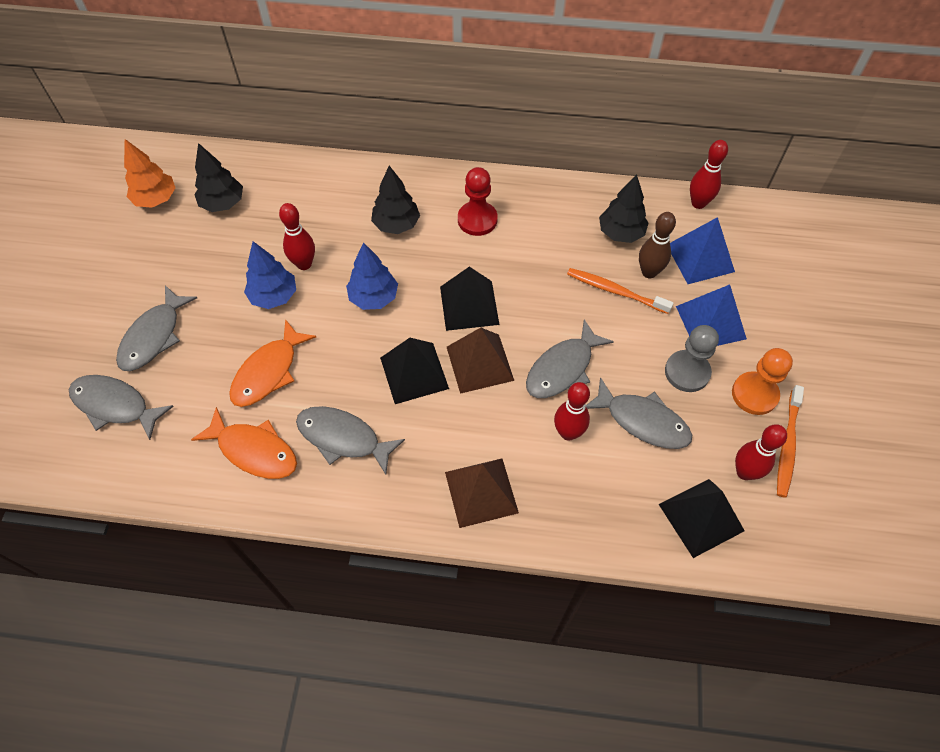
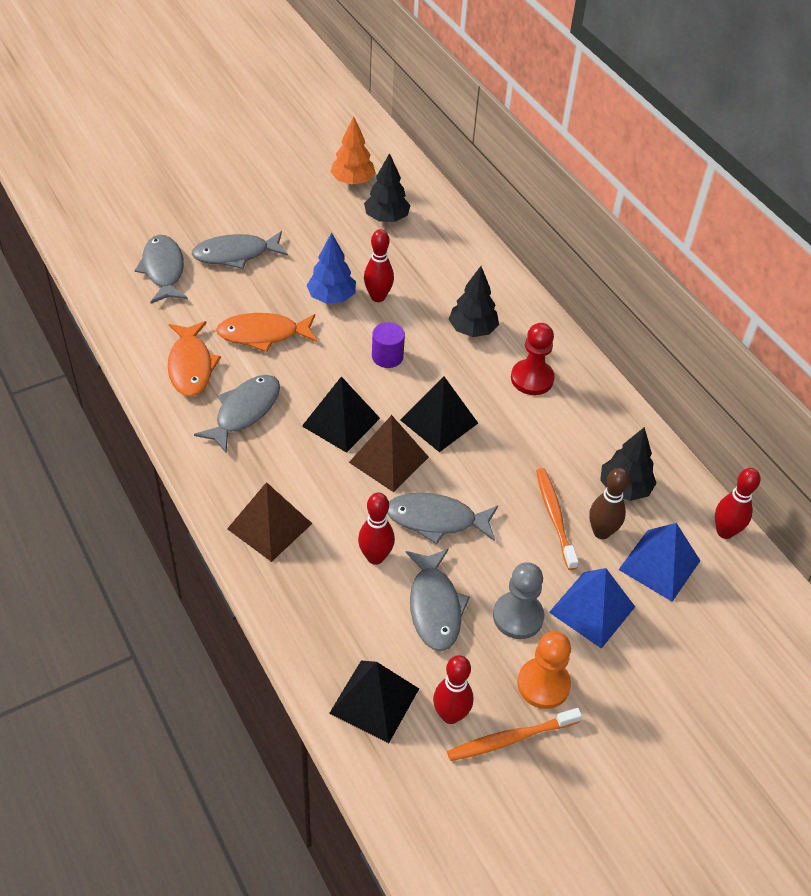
camera: 50 degrees right, 10 degrees down
grey fish [296,406,405,474] -> grey fish turned 45 degrees clockwise [194,375,280,453]
blue tree [346,242,398,310] -> purple cylinder [372,322,405,368]

